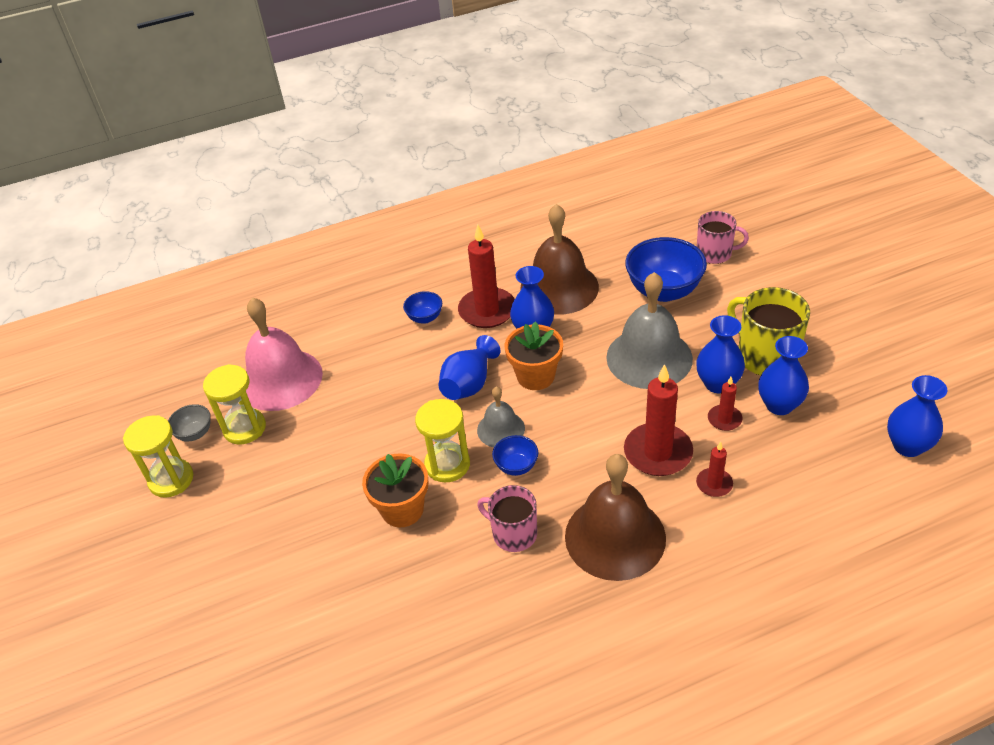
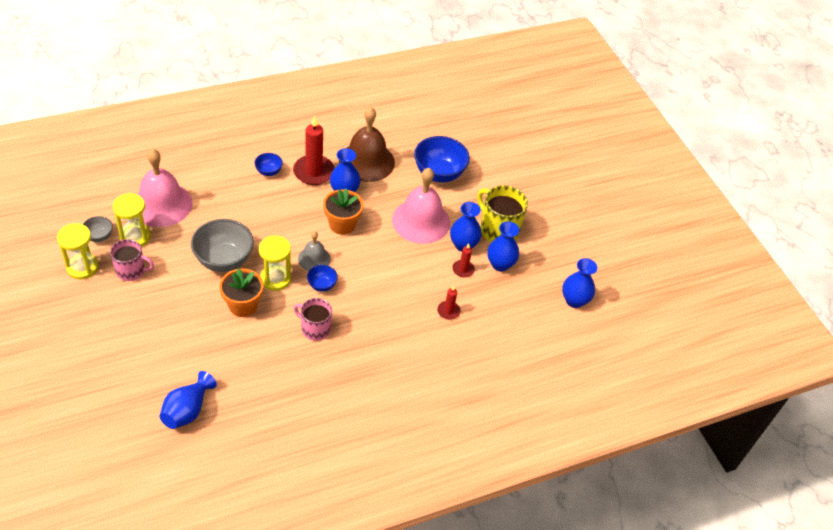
camera: 10 degrees left, 5 degrees up
blue vase [438,335,500,400] -> blue vase moved to [160,371,217,429]
brown bell [565,454,666,581] -> none
grey bell [606,272,693,389] -> pink bell [392,168,450,244]
red candle [624,364,693,476] -> none
pink mug [697,211,749,264] -> pink mug moved to [110,239,154,281]
none -> grey bowl [191,219,254,272]

